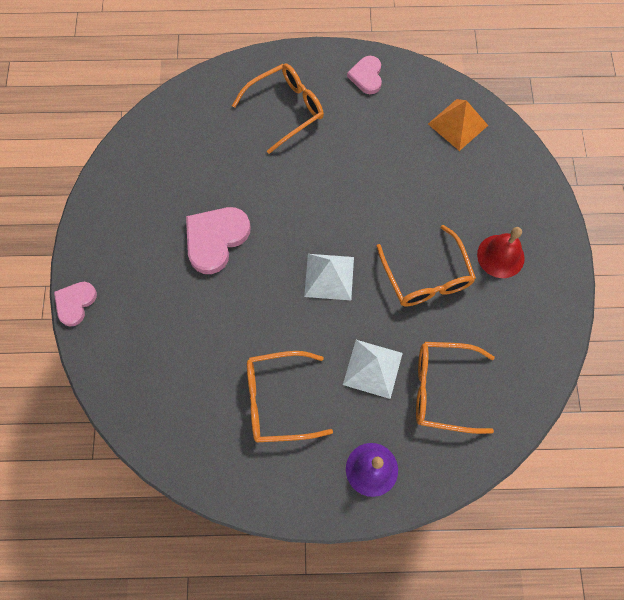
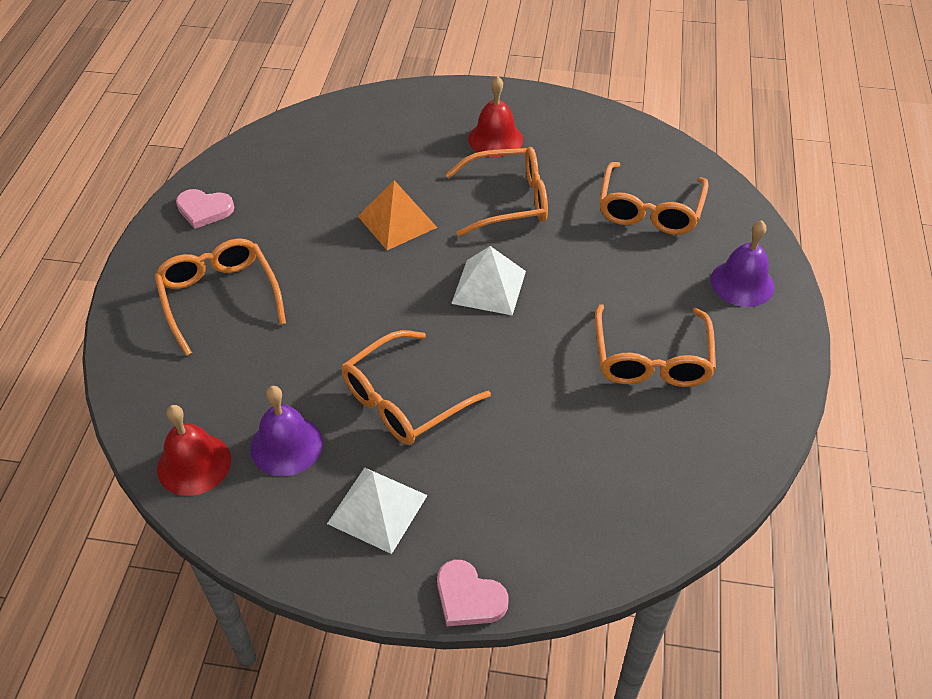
camera: 80 degrees left, 20 degrees down
pink heart [186,207,250,274] -> orange glasses [342,330,491,445]
white pyramid [343,340,403,399] -> white pyramid moved to [327,468,428,554]
orange pyramid [428,99,488,151] -> orange pyramid moved to [358,180,438,250]
none -> red bell [157,405,231,496]
none -> purple bell [250,386,323,476]

